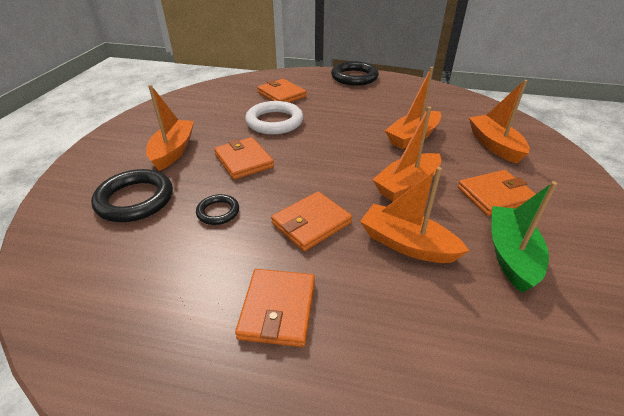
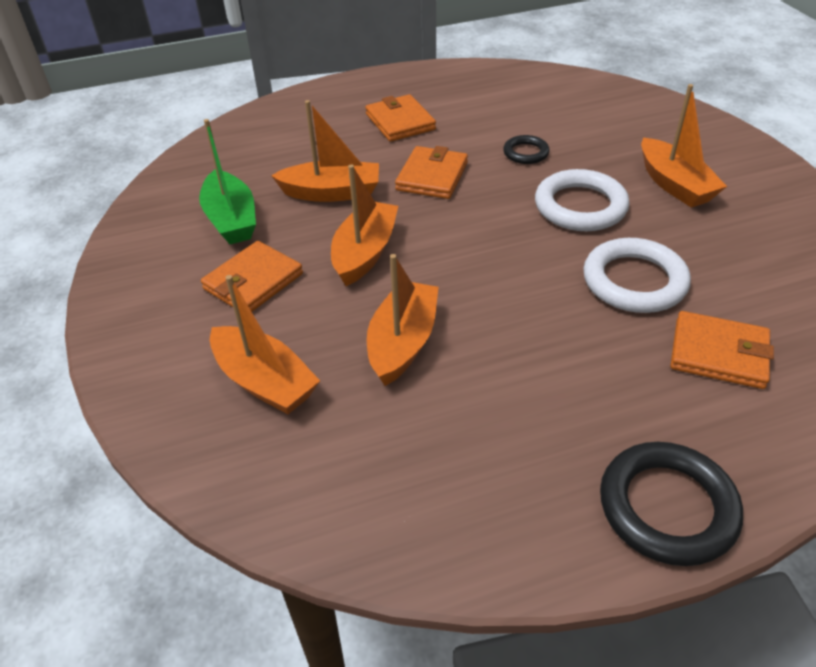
camera: 150 degrees right, 5 degrees up
black ring [91,169,173,222] -> none
orange wallet [214,137,274,179] -> white ring [535,169,630,231]

